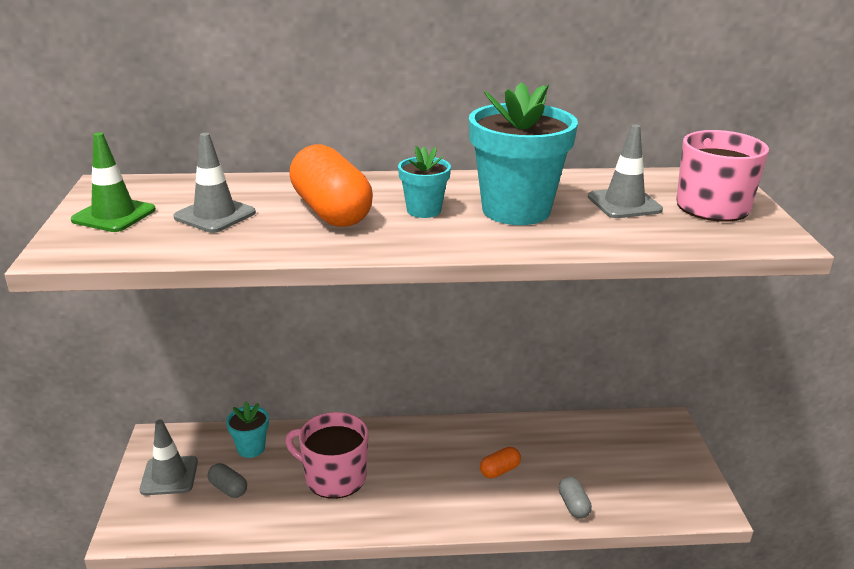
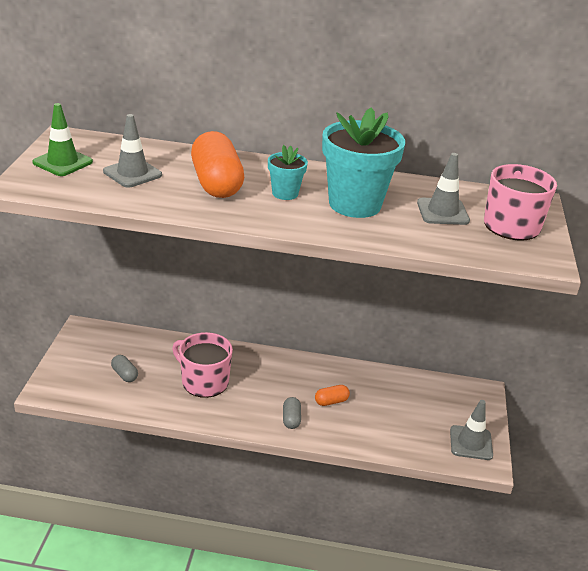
camera: 10 degrees right, 5 degrees up
grey traffic cone [140,420,198,495] -> grey traffic cone moved to [450,400,493,460]
turquoise flower pot [226,402,269,458] -> none
grey capsule [559,477,592,519] -> grey capsule moved to [283,397,301,429]

